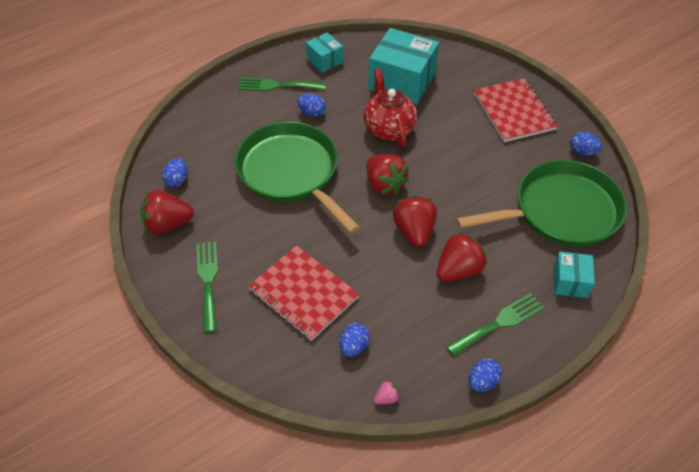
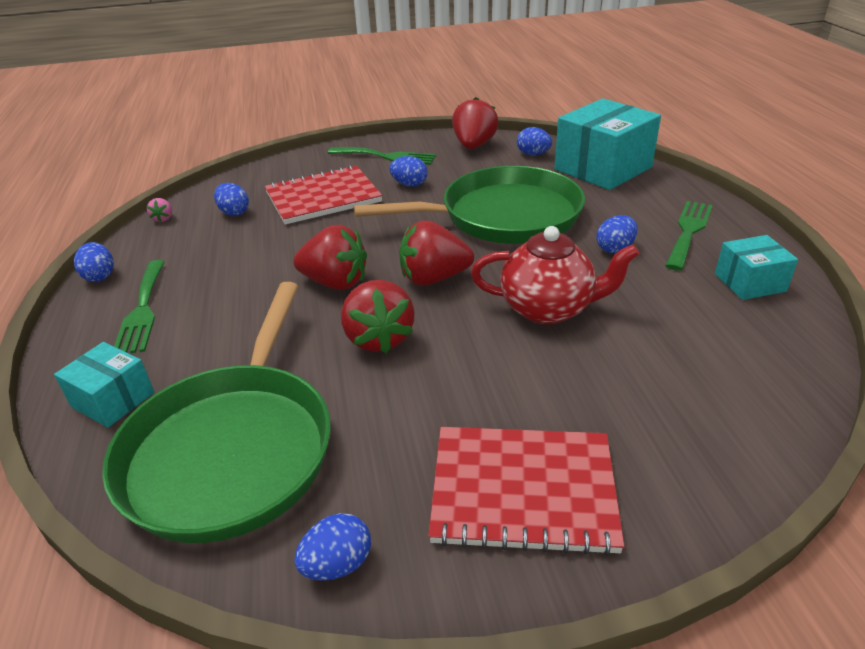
camera: 115 degrees right, 15 degrees down
turquoise box [369,28,439,104] -> turquoise box moved to [554,98,661,190]
red strawberry [437,232,487,282] -> red strawberry moved to [341,280,414,353]
none -> blue egg [389,156,428,187]

